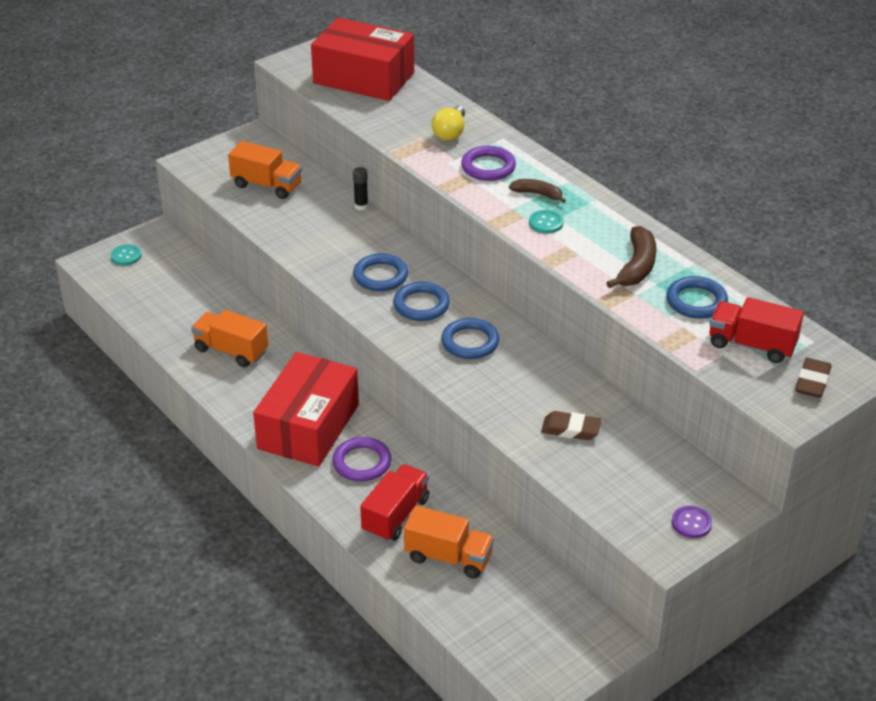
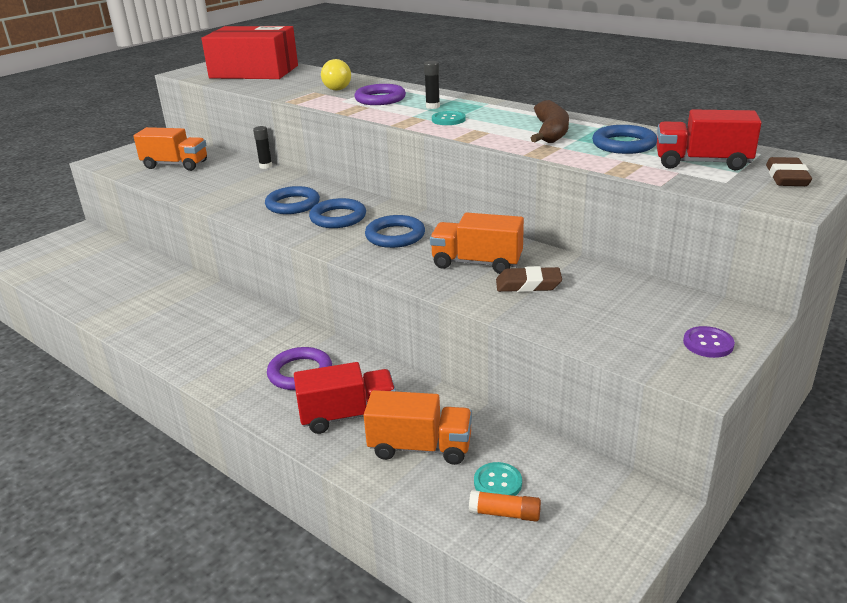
camera: 10 degrees left, 10 degrees down
turquoise button [111,244,142,266] -> turquoise button moved to [474,462,522,496]
orange truck [191,310,268,367] -> orange truck moved to [430,212,524,274]
red box [253,352,359,467] -> none
red truck [360,464,429,541] -> red truck turned 60 degrees clockwise [294,362,396,434]
brown banana [509,179,566,203] -> black glue stick [424,61,440,109]
none -> orange glue stick [469,490,541,522]

